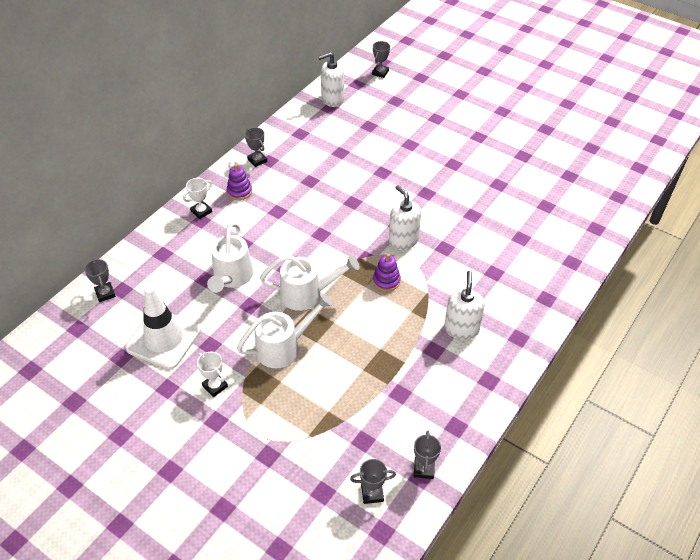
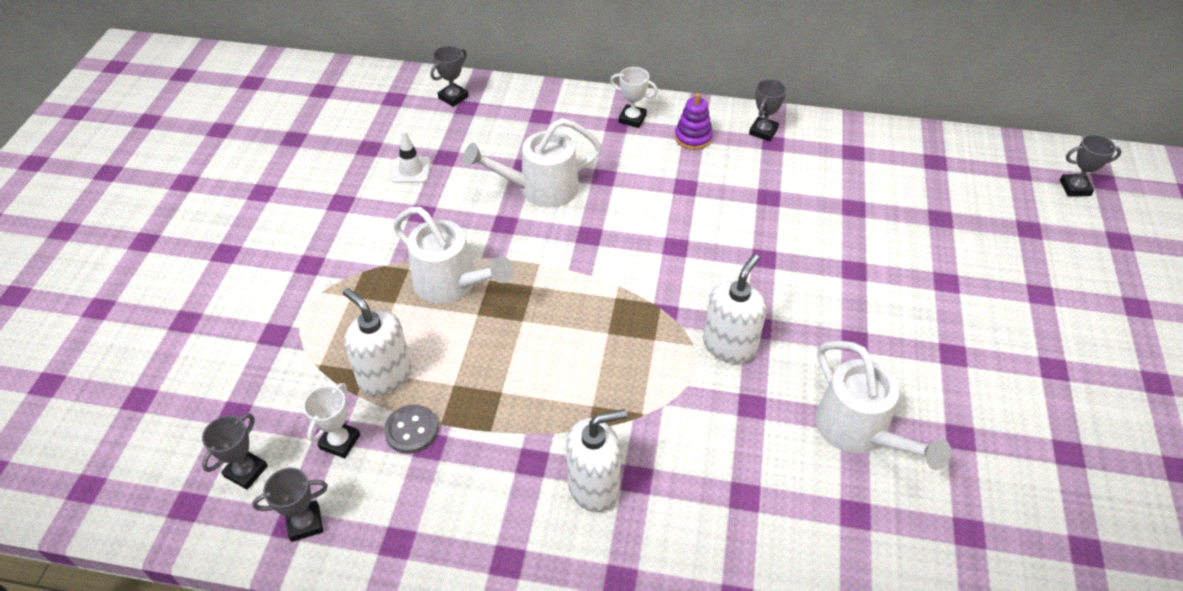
camera: 65 degrees right, 0 degrees up
white traffic cone [126,286,201,369] -> white traffic cone [391,131,431,183], size x0.47
white trophy [197,352,228,397] -> white trophy moved to [303,383,360,458]
white watering can [260,255,360,311] -> white watering can moved to [815,341,951,470]
white soap dispenser [318,52,344,107] -> white soap dispenser moved to [343,288,411,396]
grey trophy [350,459,396,504] -> grey trophy turned 60 degrees clockwise [202,413,268,490]
purple stacking toy [373,253,401,291] -> none
none -> grey button [384,405,438,454]

